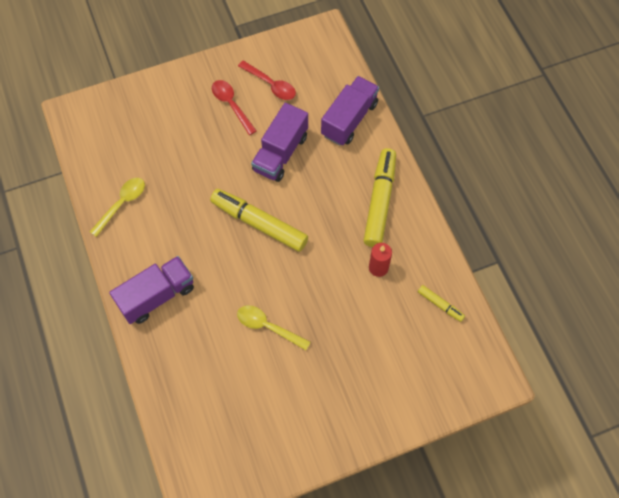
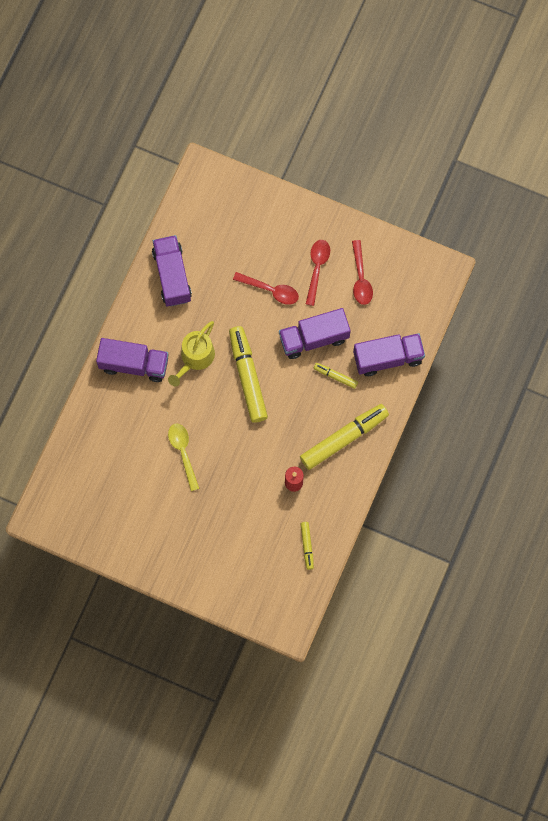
camera: 45 degrees right, 10 degrees up
yellow spoon [90,178,145,237] -> purple truck [152,235,192,306]
none -> yellow watering can [168,321,215,387]
none -> red spoon [233,272,299,305]
none -> yellow marker [314,363,358,389]

